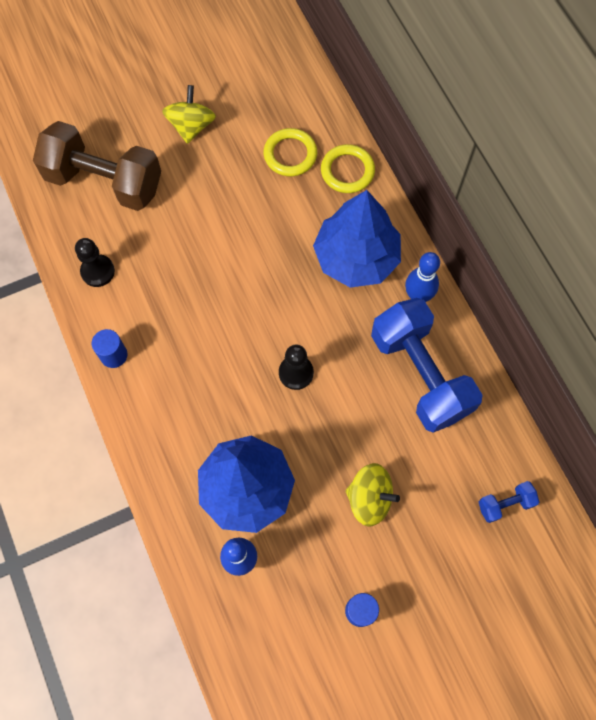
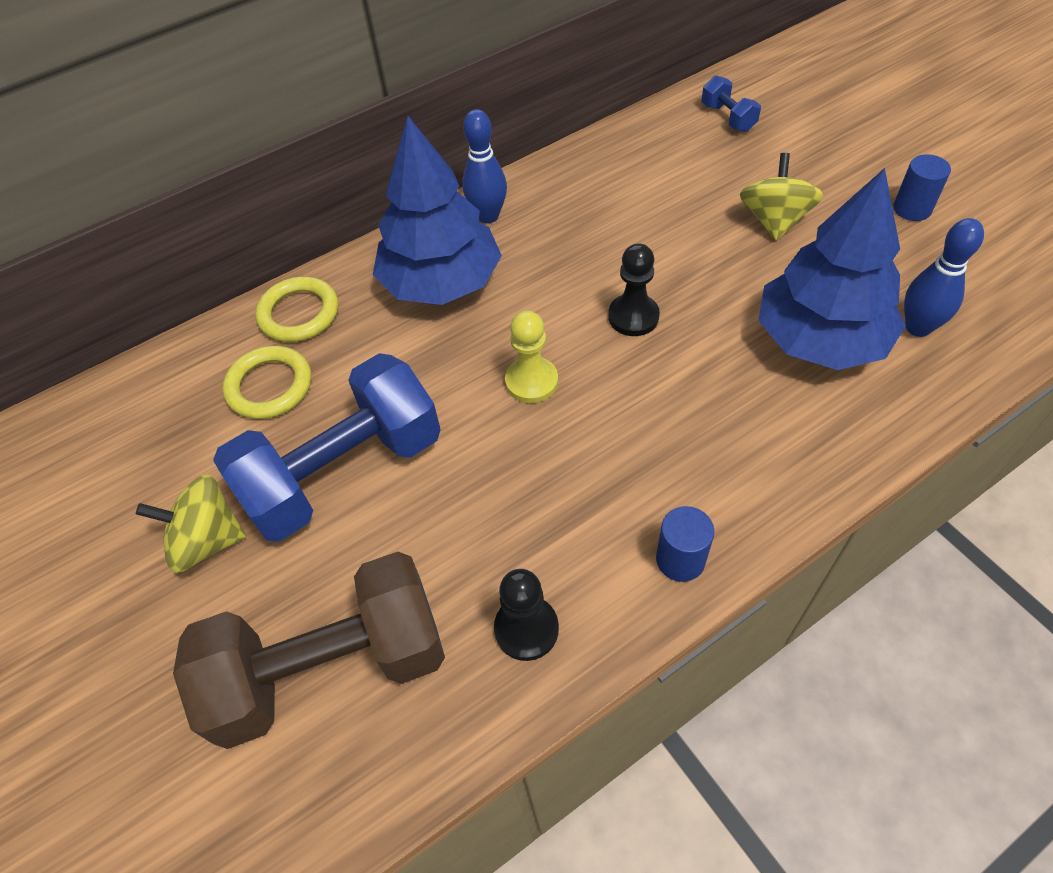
camera: 95 degrees left, 15 degrees down
brown dumbbell [33,121,161,211] -> brown dumbbell turned 60 degrees clockwise [173,552,445,749]
blue dumbbell [371,298,483,433] -> blue dumbbell moved to [213,353,441,542]
none -> yellow pawn [505,311,558,403]

